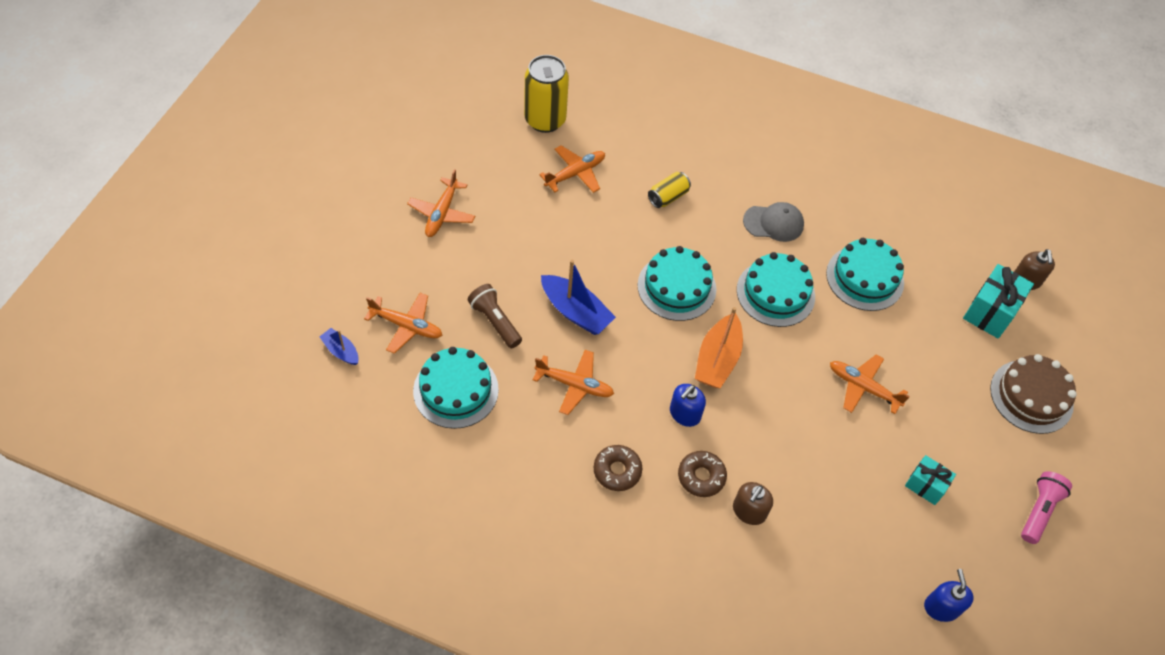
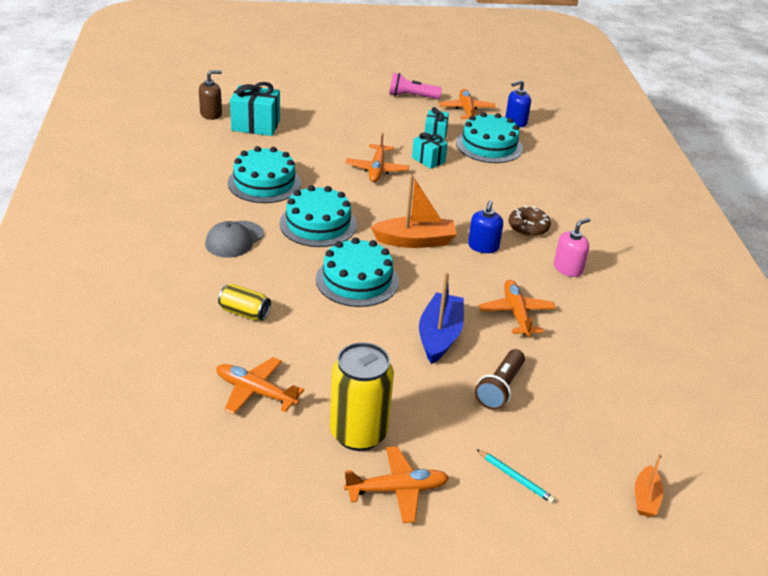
camera: 115 degrees left, 20 degrees down
blue boat [319,328,359,365] -> orange boat [635,454,664,517]
orange plane [364,293,442,354] -> orange plane moved to [439,89,496,119]
turquoise cake [413,347,499,429] -> turquoise cake moved to [456,112,523,163]
yellow can [524,55,569,133] -> yellow can moved to [330,342,394,451]
brown donut [594,445,642,491] -> pink soap dispenser [554,218,590,277]
blue soap dispenser [670,384,706,427] -> blue soap dispenser turned 90 degrees clockwise [468,200,503,253]
brown soap dispenser [733,482,773,525] -> none
grey cap [743,202,804,242] -> grey cap turned 120 degrees counterclockwise [205,221,264,258]
brown cake [990,354,1077,434] -> none
none -> turquoise gift [412,132,448,169]
none -> turquoise pencil [476,449,555,504]

